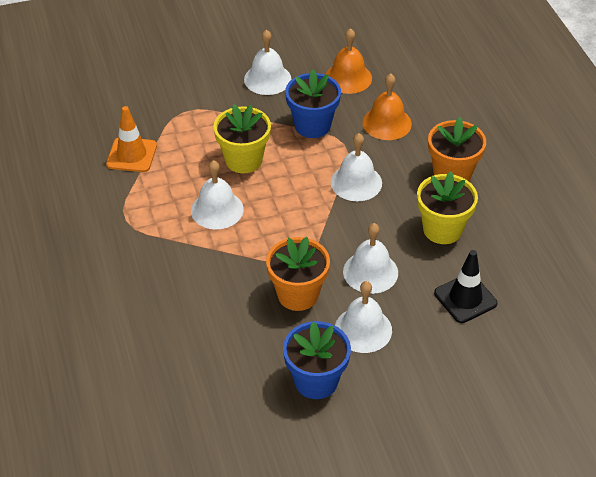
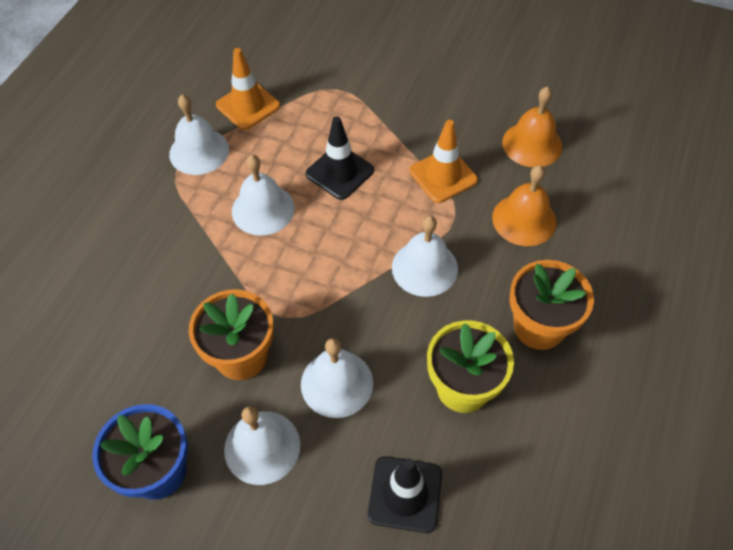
camera: 40 degrees right, 10 degrees up
yellow flower pot [214,104,271,173] -> black traffic cone [306,116,374,200]
white bell [244,30,291,95] -> white bell moved to [169,94,229,175]
blue flower pot [285,69,341,138] -> orange traffic cone [410,120,478,203]

